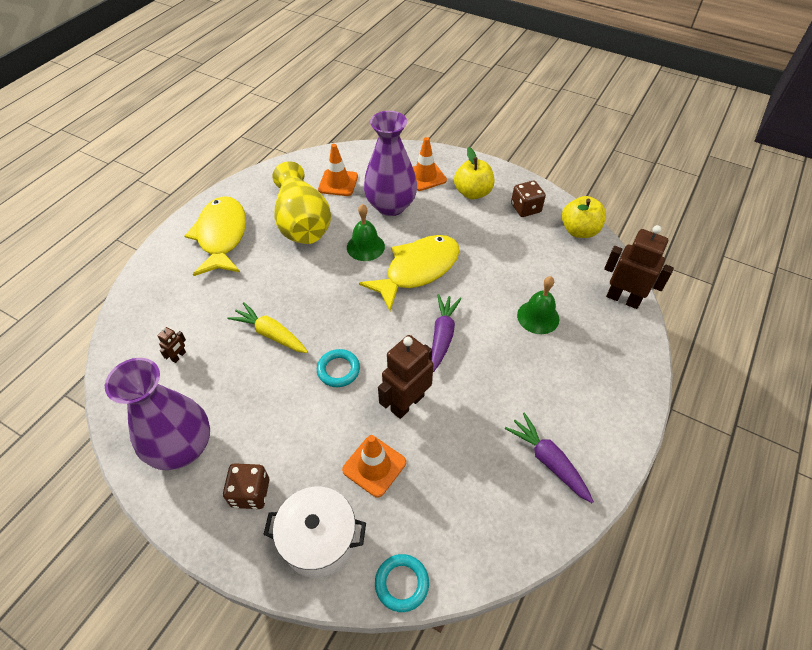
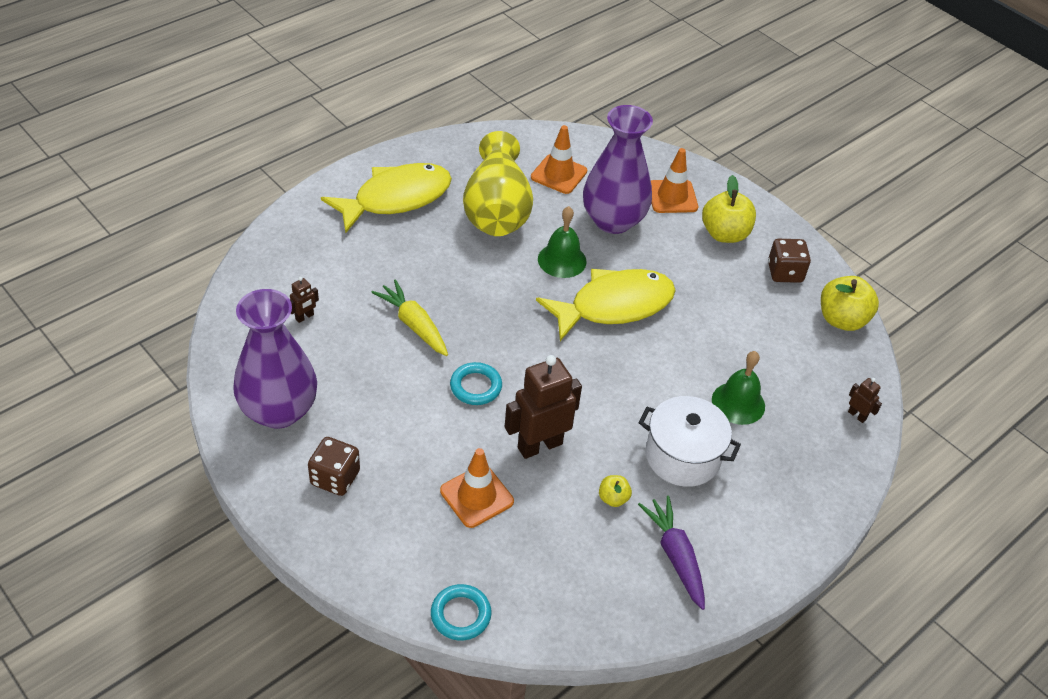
camera: 15 degrees right, 5 degrees down
yellow fish [185,196,246,276] -> yellow fish turned 45 degrees clockwise [321,163,452,233]
white pot [263,487,366,578] -> white pot moved to [638,396,741,487]
purple carrot [432,294,461,372] -> none
brown robot [604,225,674,309] -> brown robot [848,378,882,423], size x0.45
none -> yellow apple [599,475,632,507]

